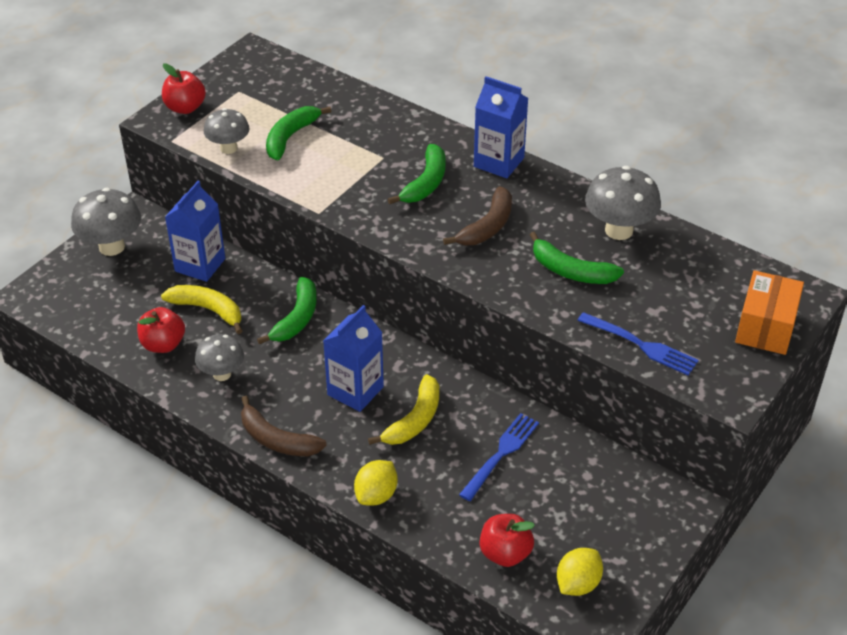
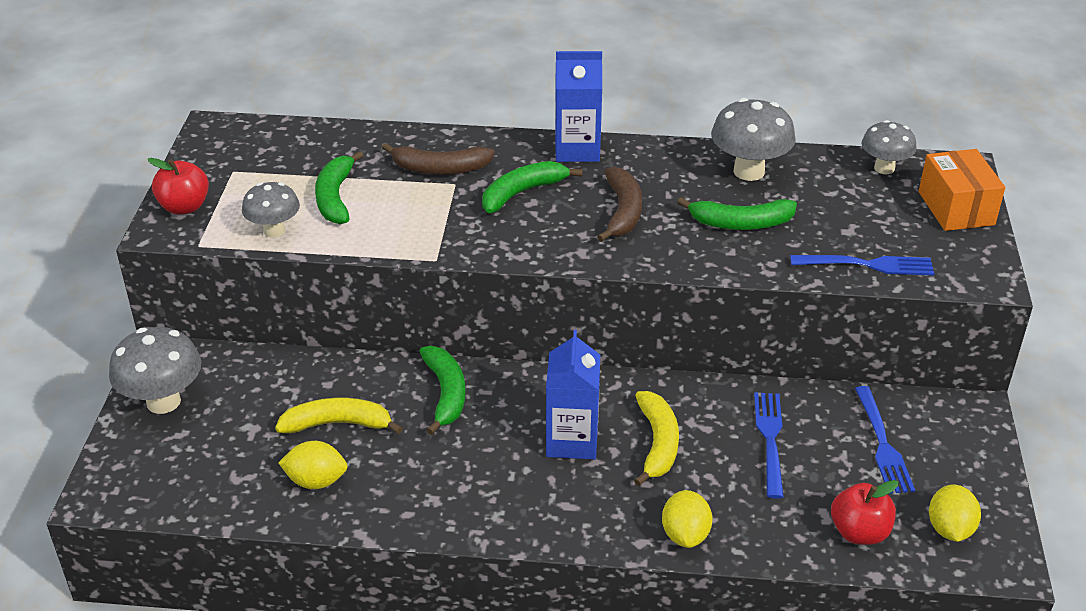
camera: 30 degrees left, 5 degrees down
red apple [137,307,185,353] -> yellow lemon [278,441,348,489]
blue carton [165,181,225,282] -> none
grey mushroom [195,334,244,381] -> grey mushroom moved to [861,120,917,174]
brown banana [241,396,327,456] -> brown banana moved to [382,143,495,175]
green banana [388,144,445,204] -> green banana turned 120 degrees counterclockwise [482,161,583,213]
none -> blue fork [855,386,915,494]

